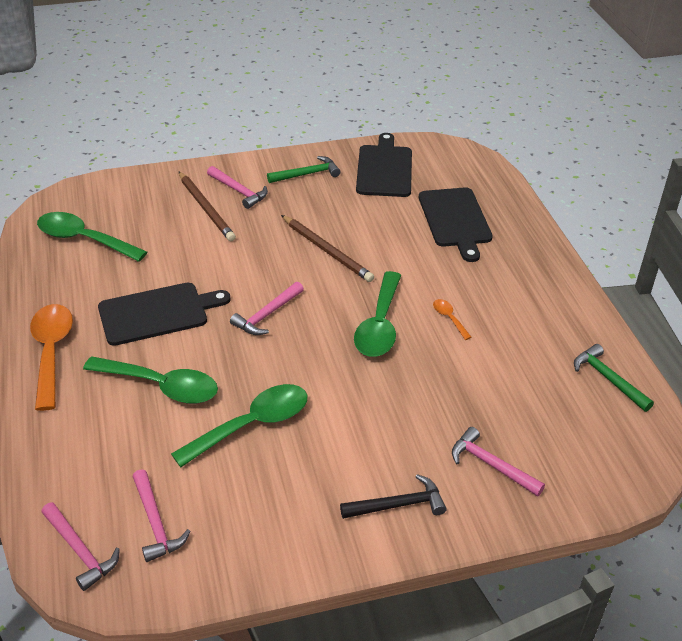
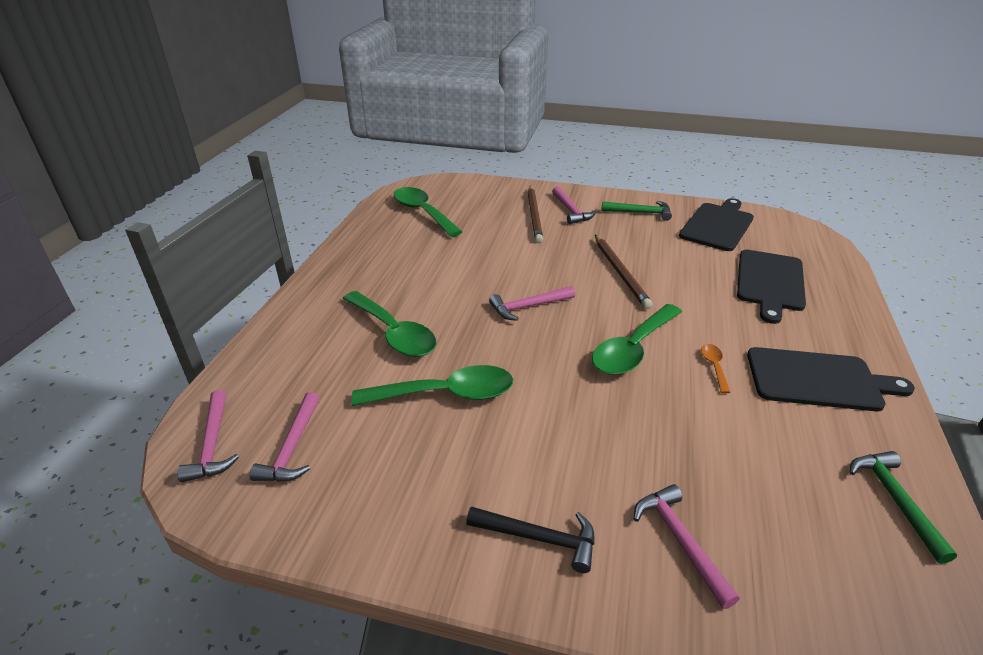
camera: 30 degrees right, 5 degrees down
orange spoon [30,304,73,411] -> none
black cutting board [98,283,231,346] -> black cutting board moved to [747,347,915,411]

